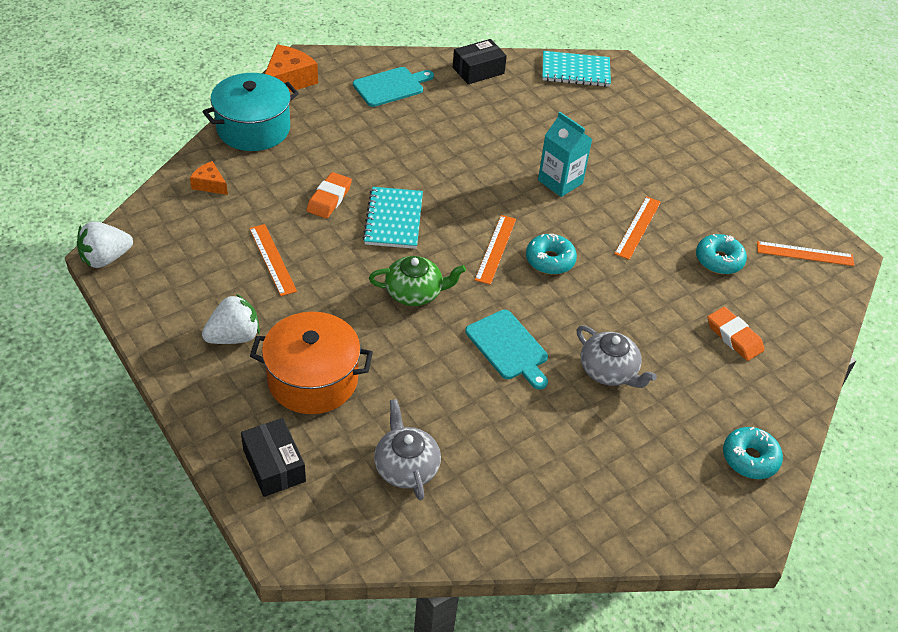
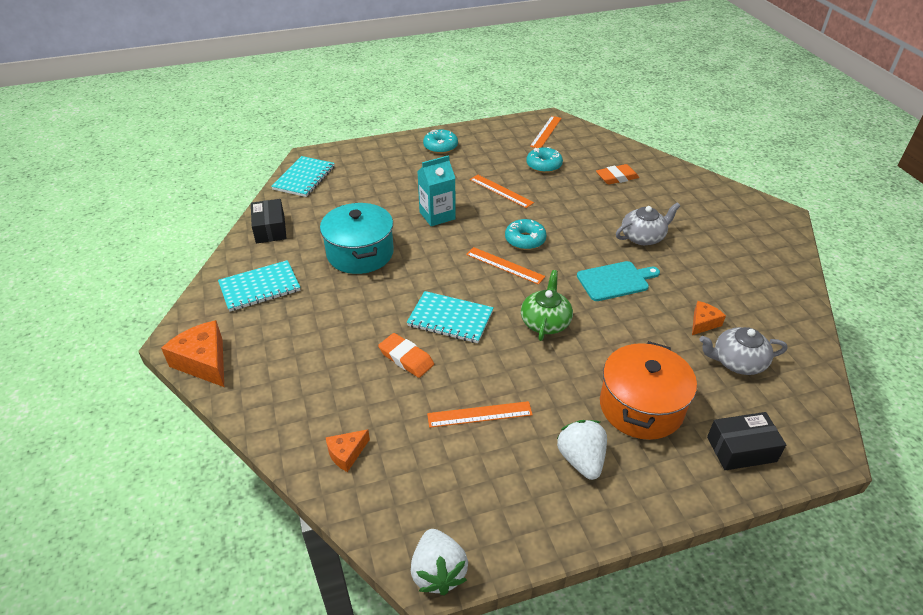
camera: 70 degrees left, 5 degrees down
turquoise pot [202,73,299,151] -> turquoise pot moved to [320,203,394,274]
turquoise cutting board [353,67,434,107] -> turquoise notebook [218,260,300,312]
turquoise donut [723,427,783,479] -> turquoise donut moved to [423,130,458,154]
none -> orange cheese [692,301,726,335]

